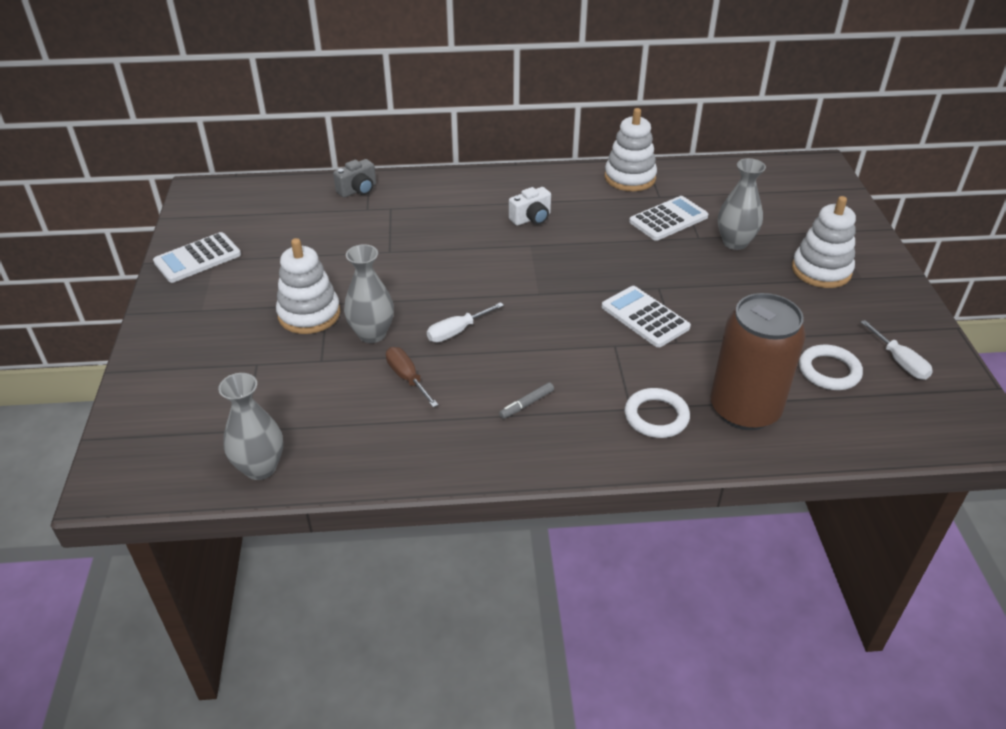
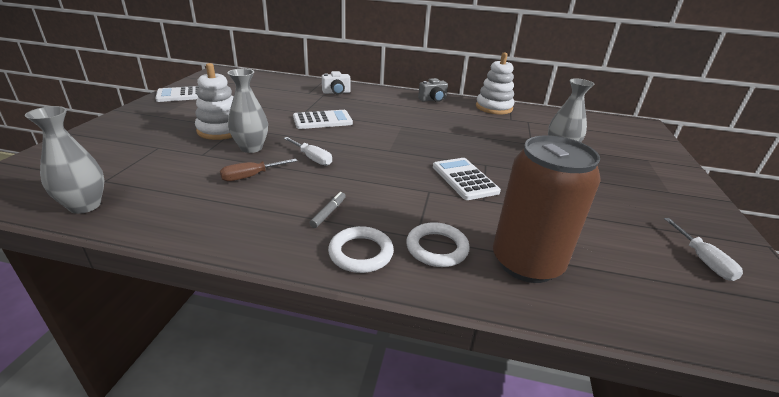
camera: 15 degrees right, 10 degrees down
grey camera [333,159,376,197] -> grey camera moved to [418,78,448,102]
brown screwdriver [386,347,438,407] -> brown screwdriver turned 105 degrees counterclockwise [220,159,297,181]
white screwdriver [427,302,504,342] -> white screwdriver turned 120 degrees counterclockwise [283,137,332,166]
grey marker [499,382,554,419] -> grey marker turned 135 degrees clockwise [310,192,346,228]
white camera [509,187,551,226] -> white camera moved to [322,71,351,95]
white calculator [629,196,708,241] -> white calculator moved to [293,110,353,129]
white stacking toy [792,196,856,288] -> none
white ring [799,344,863,390] -> white ring moved to [328,226,394,273]

